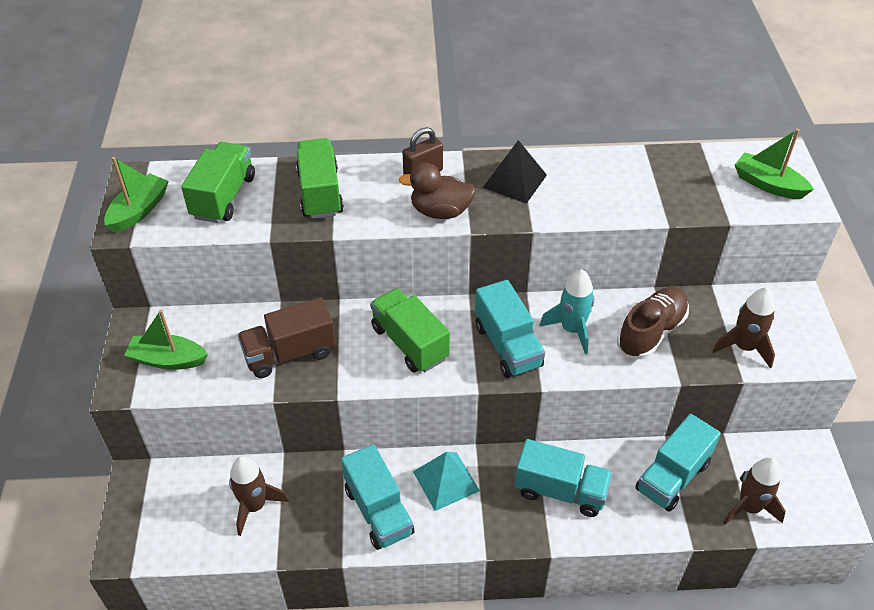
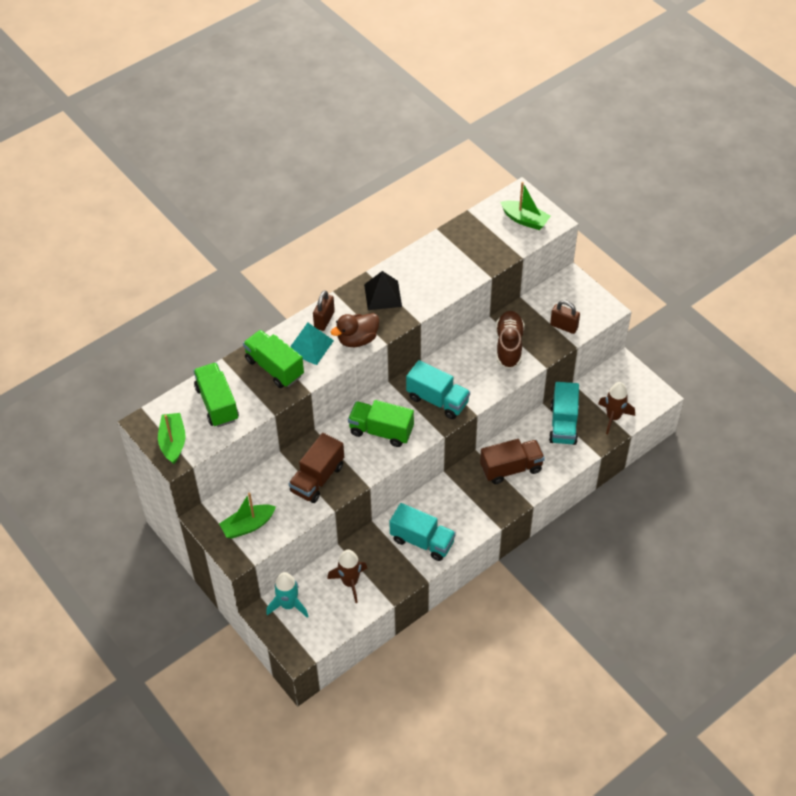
camera: 35 degrees left, 5 degrees up
turquoise pyramid [413,452,480,511] -> turquoise pyramid moved to [290,323,334,365]
turquoise truck [515,439,612,517] -> brown truck [480,439,545,484]
turquoise rocket [539,269,595,354] -> turquoise rocket moved to [266,572,308,618]
brown rocket [712,287,775,369] -> brown padlock [550,300,580,334]
green boat [735,129,814,199] -> green boat turned 150 degrees counterclockwise [500,182,551,230]

